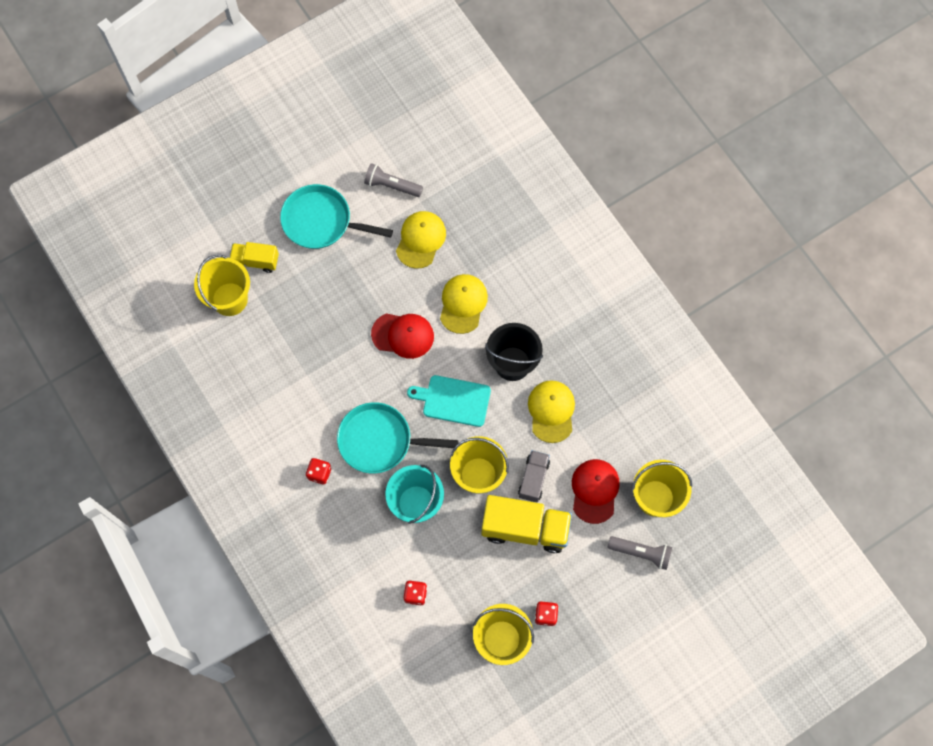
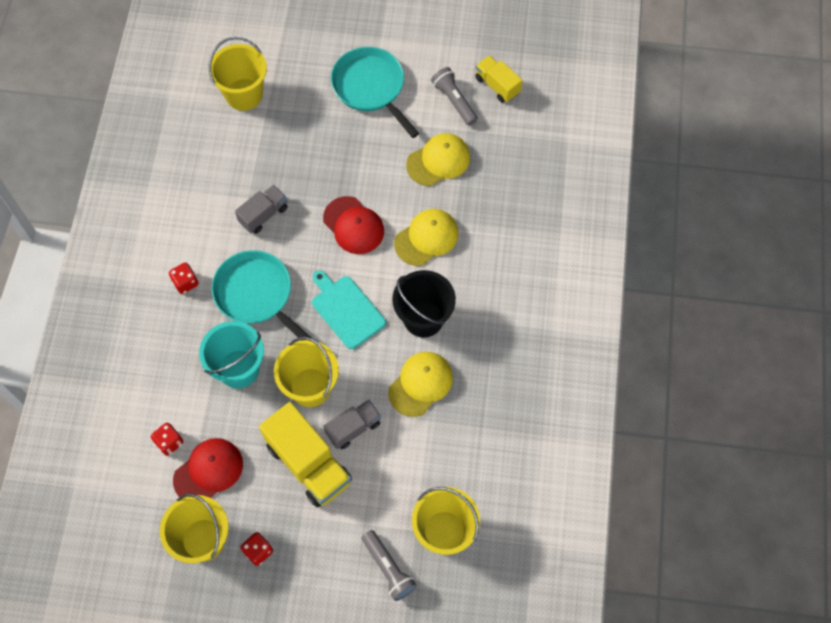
camera: 40 degrees right, 5 degrees down
yellow truck [229,242,279,273] -> yellow truck moved to [475,55,523,103]
red cap [572,459,620,524] -> red cap moved to [173,438,243,498]
none -> grey truck [235,185,287,234]

